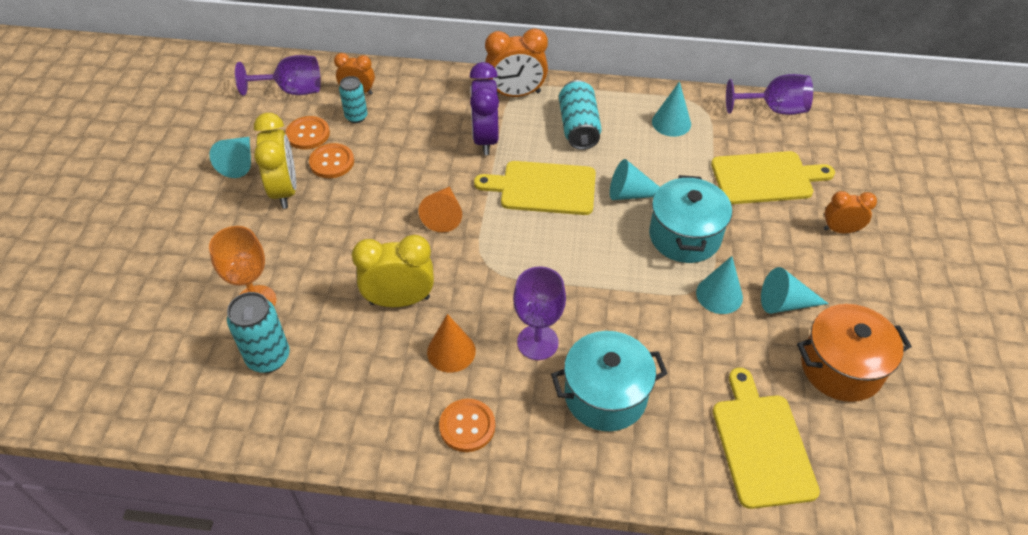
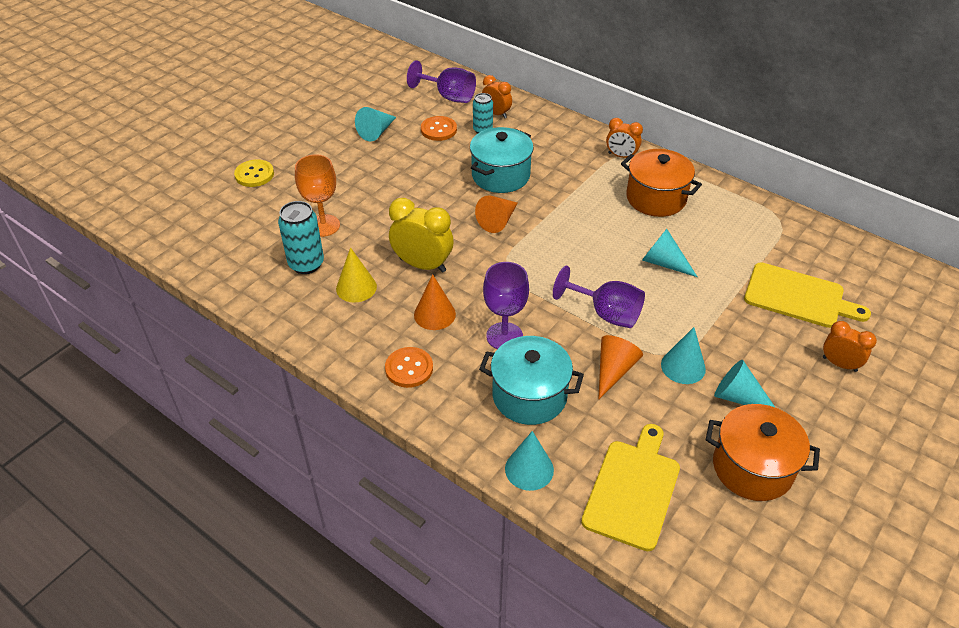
camera: 30 degrees right, 5 degrees down
yellow clock [254,113,296,209] -> none
orange button [309,143,354,178] -> none
purple clock [470,62,499,155] -> none
yellow cutting board [474,161,596,215] -> none
orange clock [485,28,548,97] -> orange clock [606,118,643,158], size x0.62
turquoise can [559,80,602,150] -> orange pot [621,149,702,217]
turquoise pot [649,175,732,263] -> turquoise pot moved to [470,127,534,193]
turquoise cone [652,81,691,137] -> turquoise cone moved to [505,431,554,491]
purple goblet [726,74,813,115] -> purple goblet moved to [553,266,645,328]
none -> yellow button [234,159,274,187]
none -> yellow cone [336,247,377,303]
none -> orange cone [598,335,643,400]

